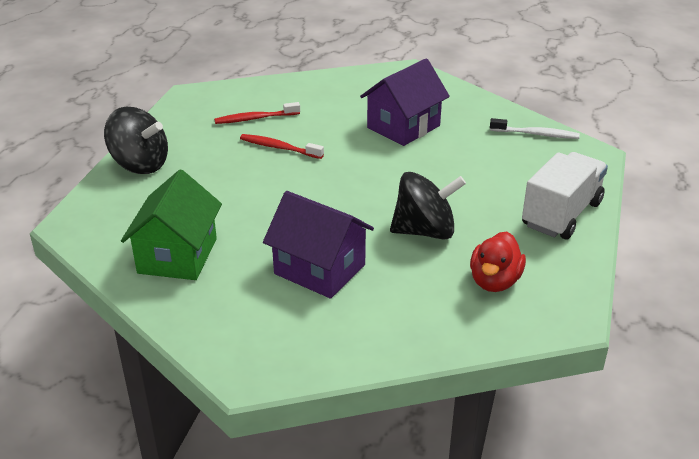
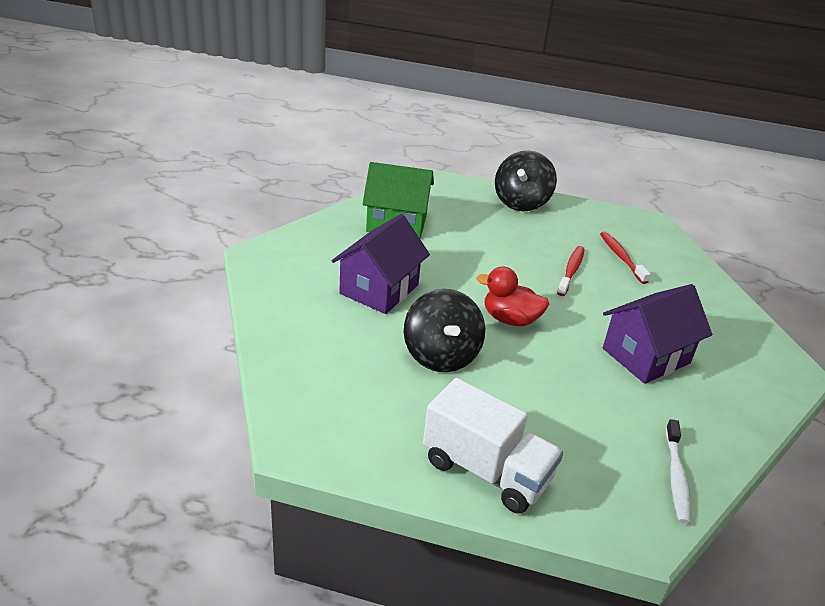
camera: 85 degrees right, 0 degrees up
purple house [360,59,450,146] -> purple house turned 75 degrees counterclockwise [603,284,712,384]
red duck [470,232,526,292] -> red duck moved to [476,266,549,326]

